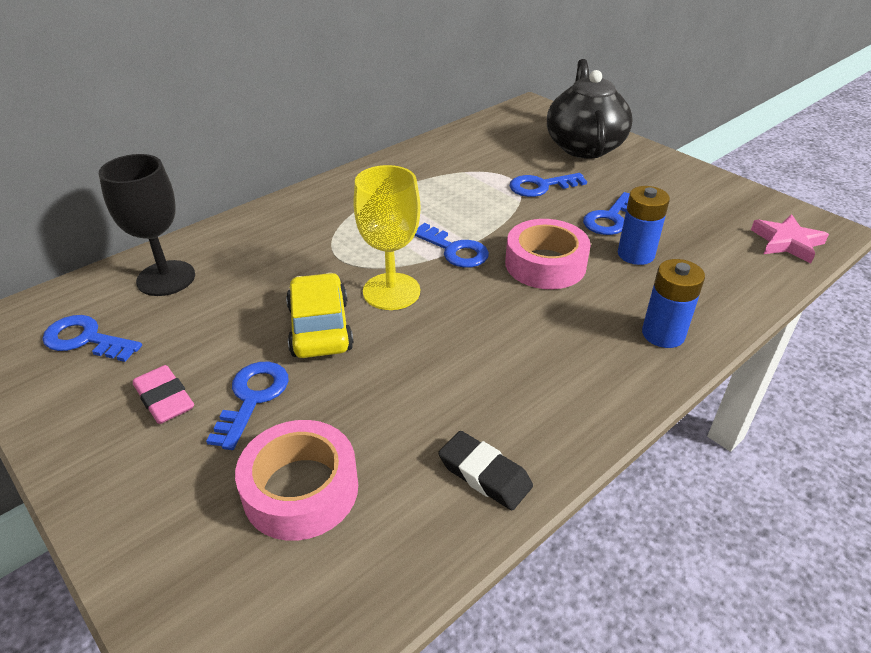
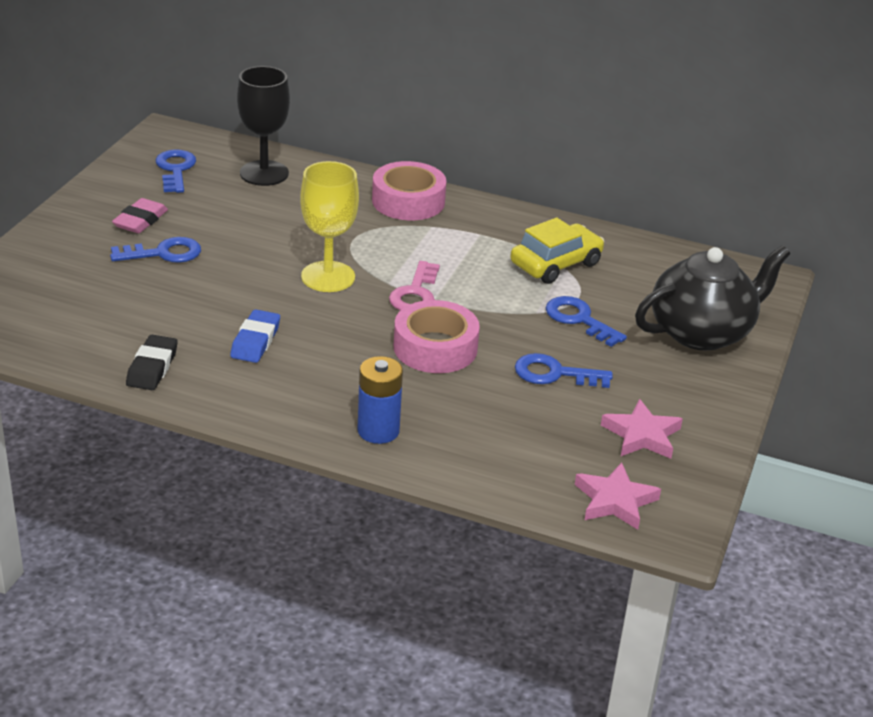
camera: 60 degrees right, 5 degrees down
pink tape [235,420,358,541] -> pink tape moved to [372,161,446,220]
yellow car [286,273,354,358] -> yellow car moved to [510,217,604,284]
blue key [415,223,489,268] -> pink key [389,261,440,311]
blue battery [618,186,670,265] -> none
none -> blue eraser [230,309,280,363]
none -> pink star [601,399,683,459]

